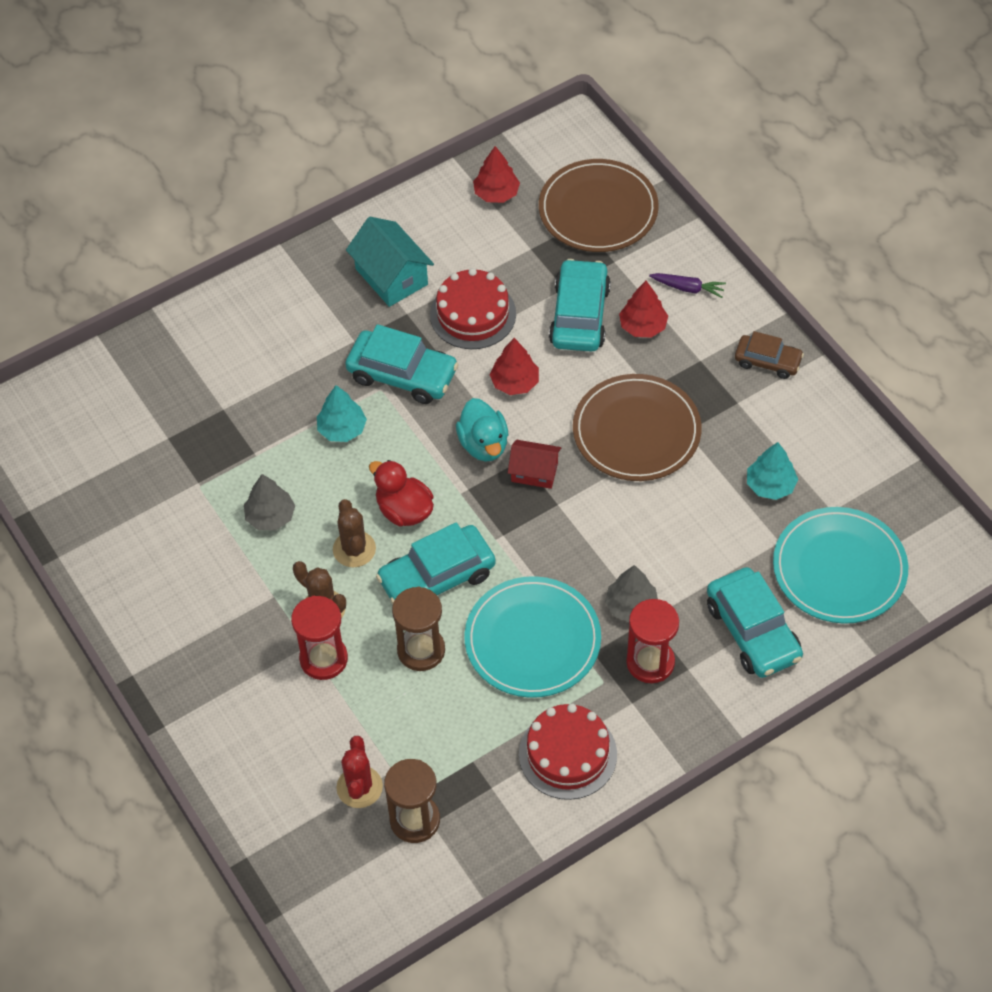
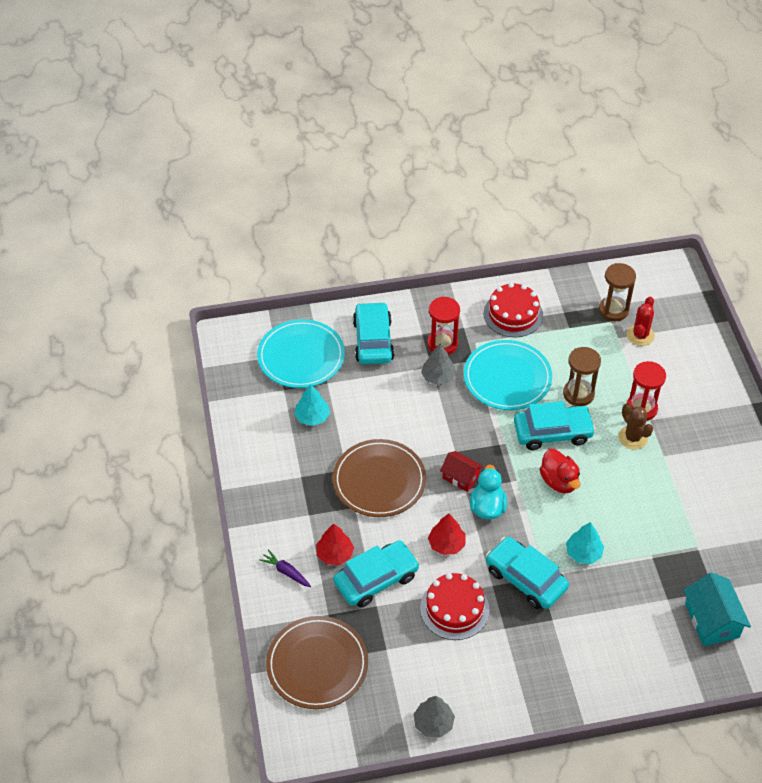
camera: 160 degrees left, 5 degrees down
grey tree [244,474,295,530] -> grey tree moved to [414,696,455,738]
brown cactus [333,499,376,567] -> none
turquoise house [346,217,434,307] -> turquoise house moved to [684,572,751,646]
red tree [473,146,520,203] -> none
turquoise car [549,259,611,352] -> turquoise car turned 150 degrees counterclockwise [333,540,420,608]
brown car [735,331,804,379] -> none

